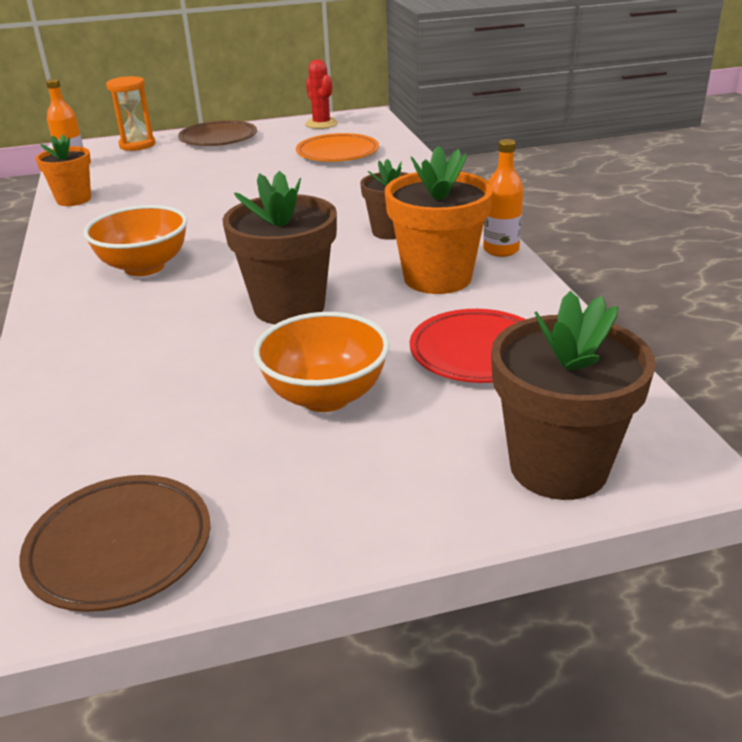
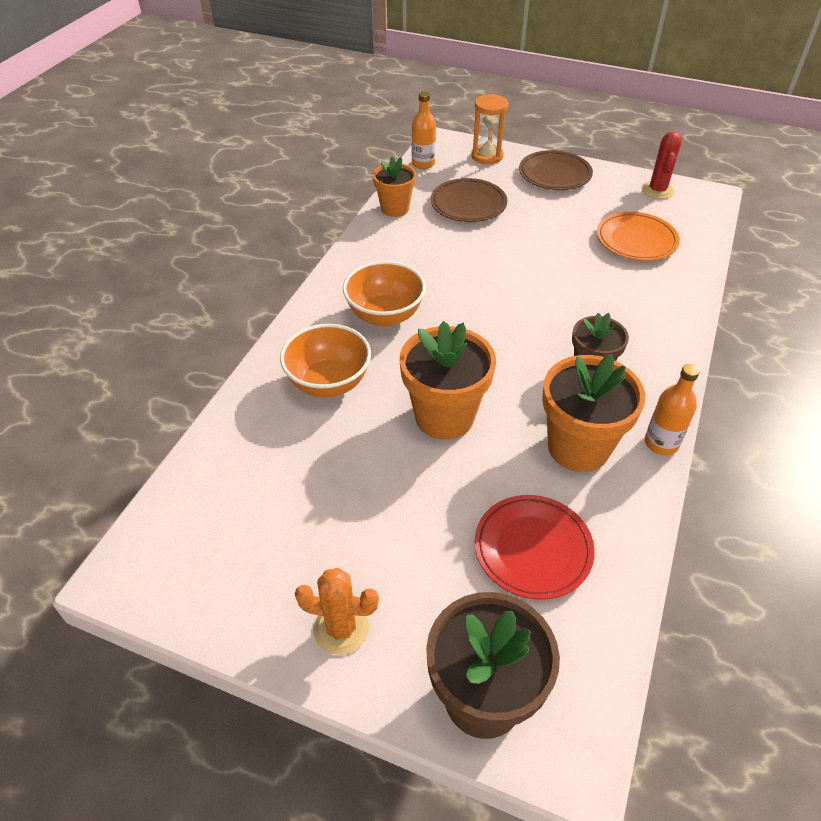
camera: 35 degrees right, 15 degrees up
brown plate [19,475,210,612] -> brown plate moved to [431,178,507,222]
brown flower pot [223,171,337,324] -> orange flower pot [400,321,496,440]
orange bowl [254,312,390,412] -> orange bowl moved to [280,324,371,397]
none -> orange cactus [295,568,379,655]

